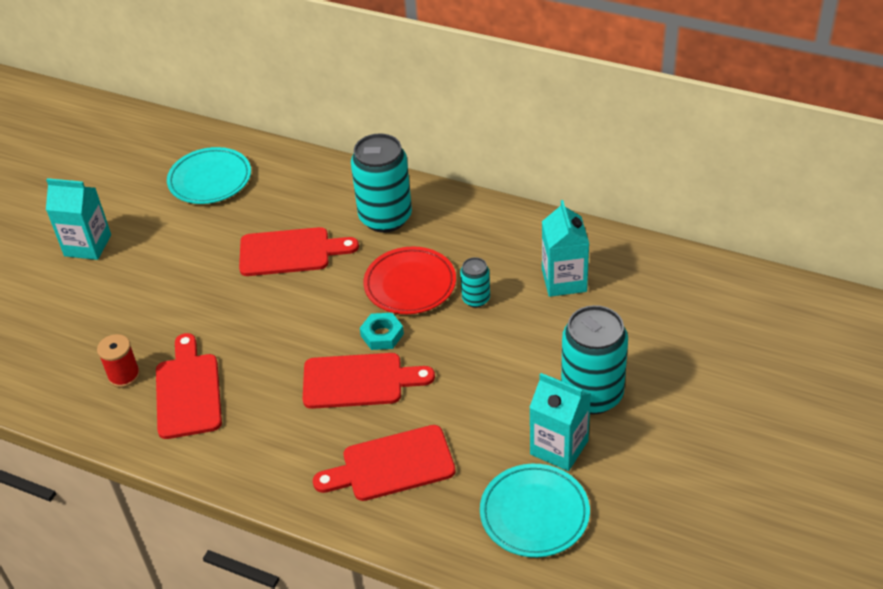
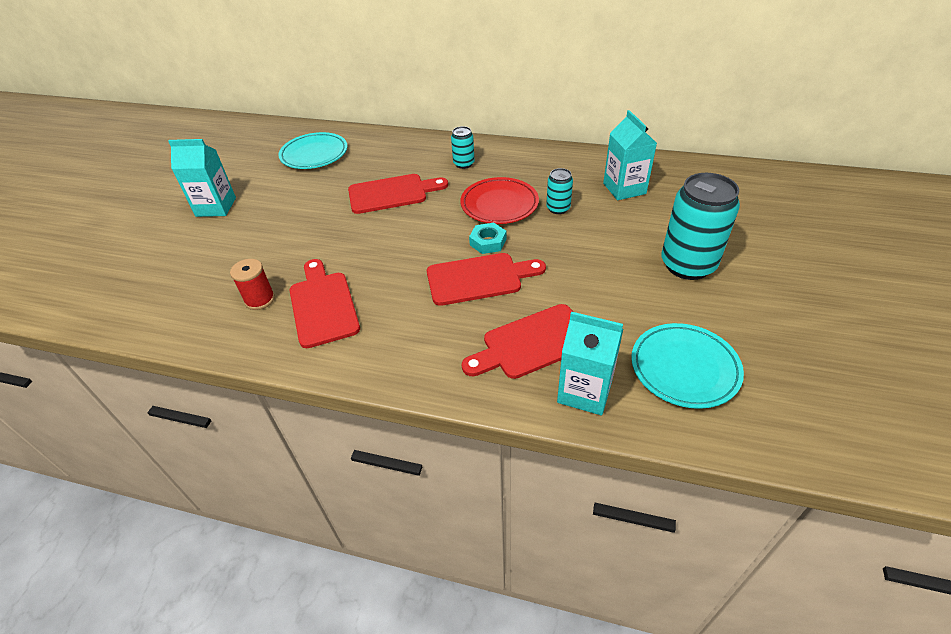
camera: 10 degrees left, 0 degrees up
turquoise can [351,133,412,233] -> turquoise can [451,126,475,169], size x0.49
turquoise carton [529,373,591,471] -> turquoise carton moved to [557,312,623,415]

